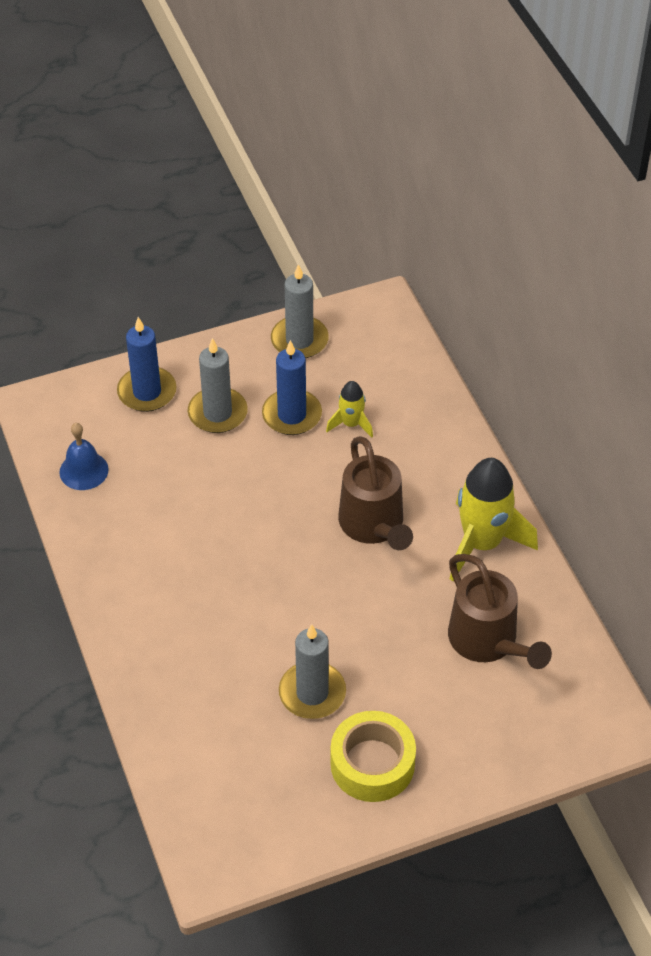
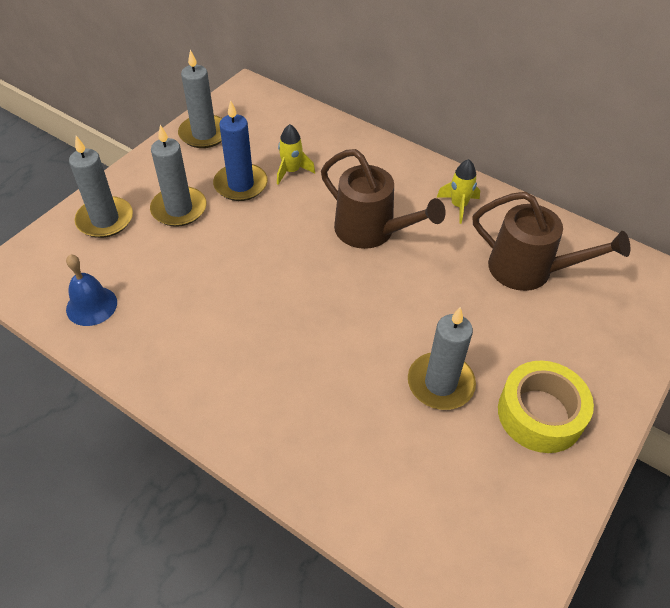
camera: 35 degrees left, 0 degrees up
blue candle [117,317,177,412] -> grey candle [69,136,133,238]
yellow rocket [450,458,538,582] -> yellow rocket [437,159,480,224], size x0.51

